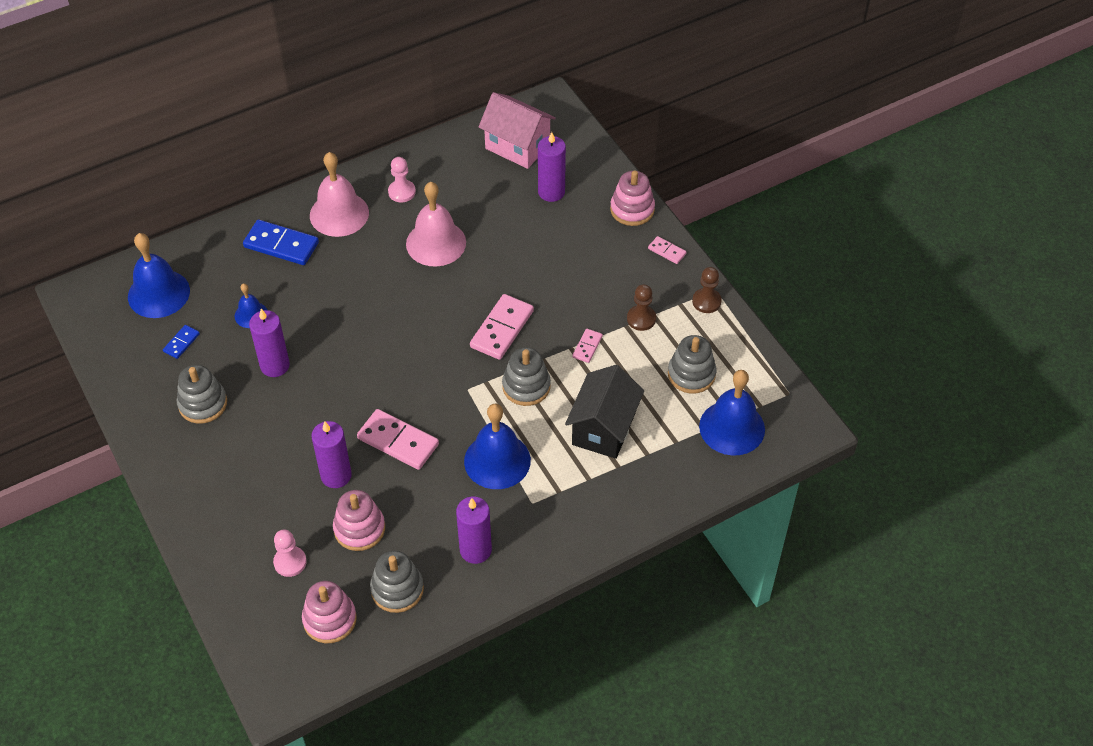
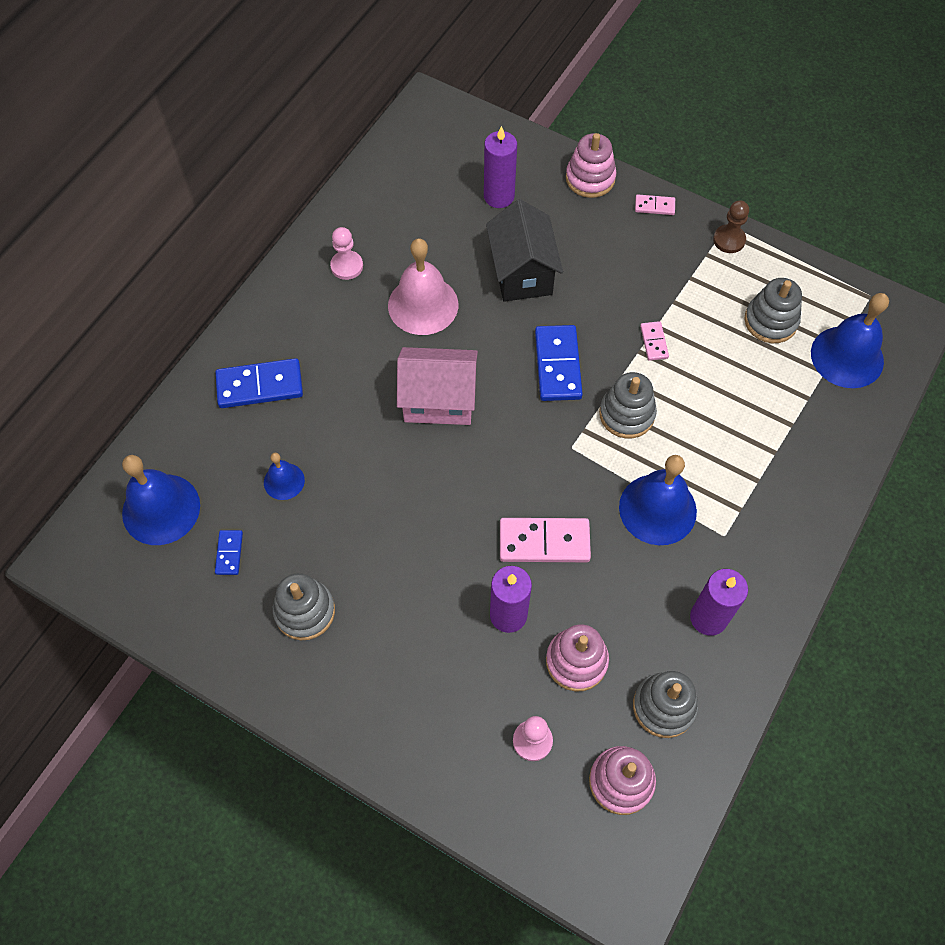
camera: 30 degrees left, 10 degrees up
purple candle [249,309,290,377] -> none
pink bell [310,152,369,237] -> none
pink domino [470,294,534,360] -> blue domino [535,325,583,401]
pink house [479,92,556,169] -> pink house moved to [397,347,478,425]
black house [565,365,644,459] -> black house moved to [486,199,563,302]
brown pawn [627,284,656,331] -> none

